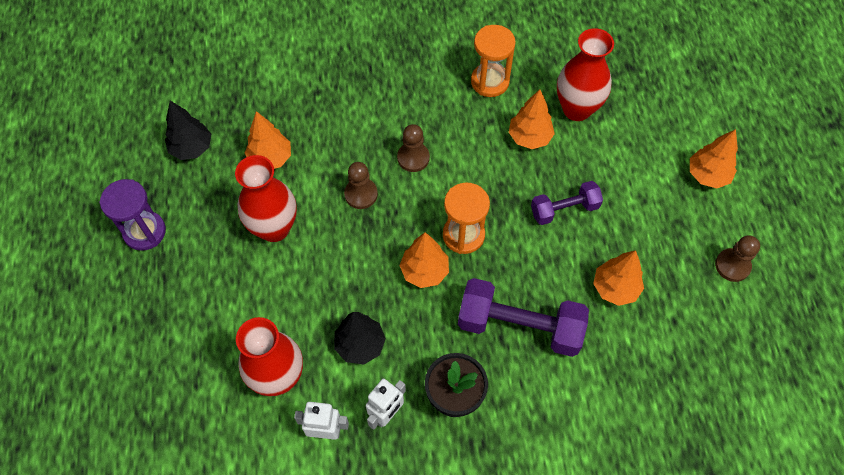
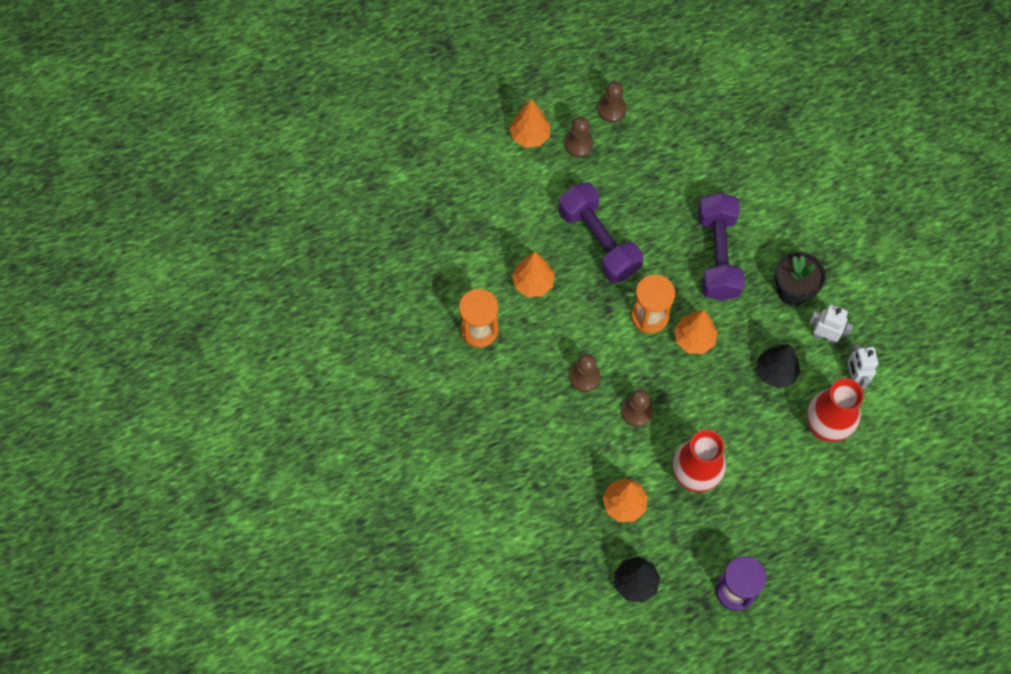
camera: 105 degrees left, 5 degrees up
purple dumbbell [531,181,603,225] -> purple dumbbell [559,182,643,283], size x1.70
red vase [557,28,614,121] -> none
orange tree [593,250,644,306] -> none
none -> brown pawn [564,117,594,157]

